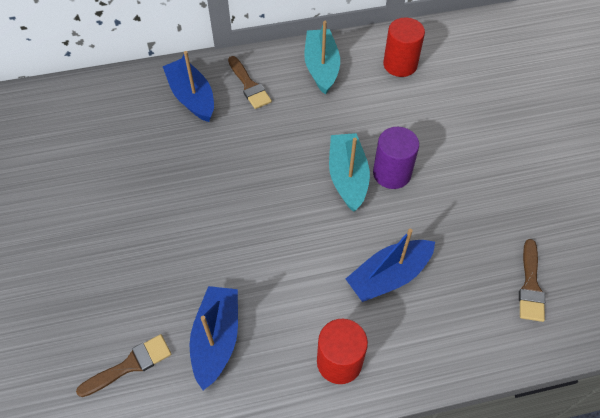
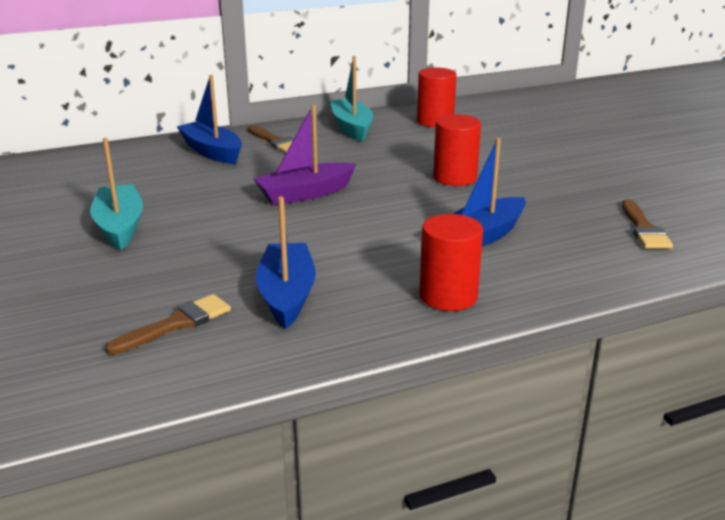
camera: 10 degrees left, 30 degrees down
turquoise boat [329,133,370,212] -> turquoise boat moved to [90,138,143,251]
purple cylinder [373,127,419,189] -> red cylinder [433,114,481,186]
none -> purple boat [253,104,356,205]

